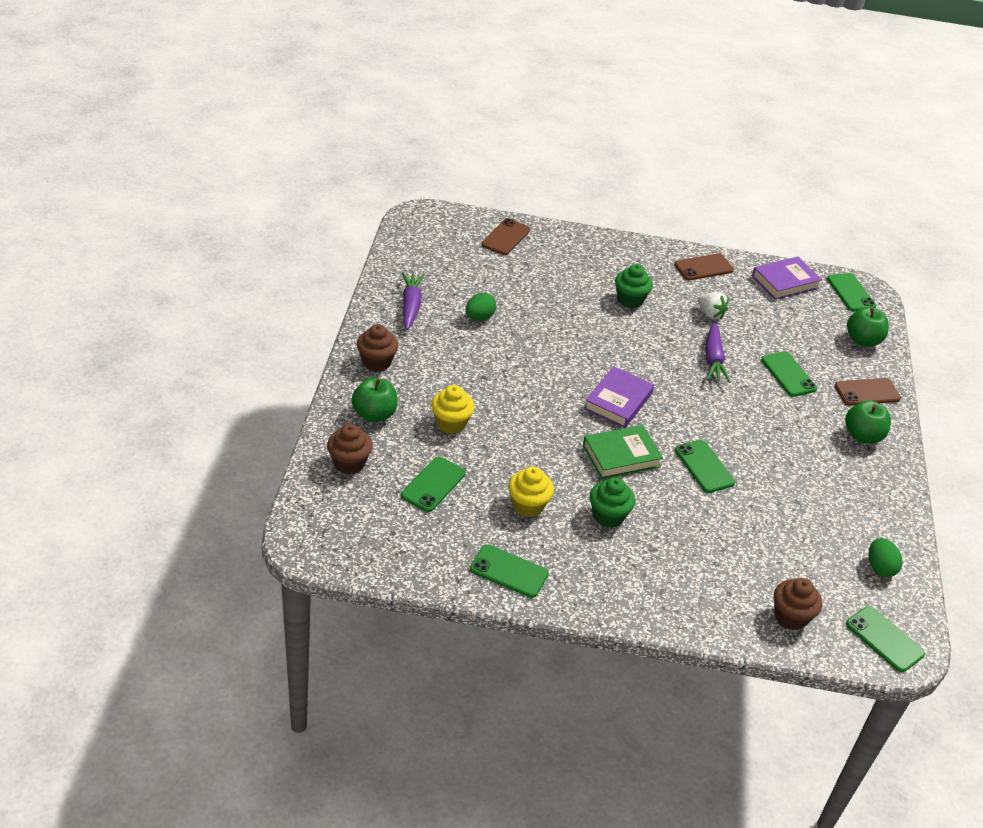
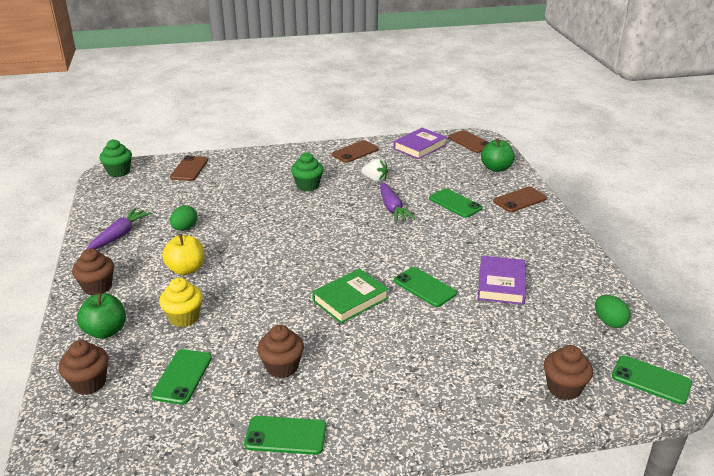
camera: 15 degrees left, 10 degrees down
purple carrot [402,272,425,330] -> purple carrot turned 45 degrees clockwise [87,208,151,249]
yellow cupcake [508,467,554,517] -> brown cupcake [257,325,304,378]
purple book [584,366,654,428] -> purple book moved to [478,256,526,305]
green cupcake [590,477,635,528] -> green cupcake moved to [99,139,132,177]
green phone [827,273,876,311] -> brown phone [448,130,489,153]
green apple [845,400,891,443] -> none
none -> yellow apple [162,234,204,275]

